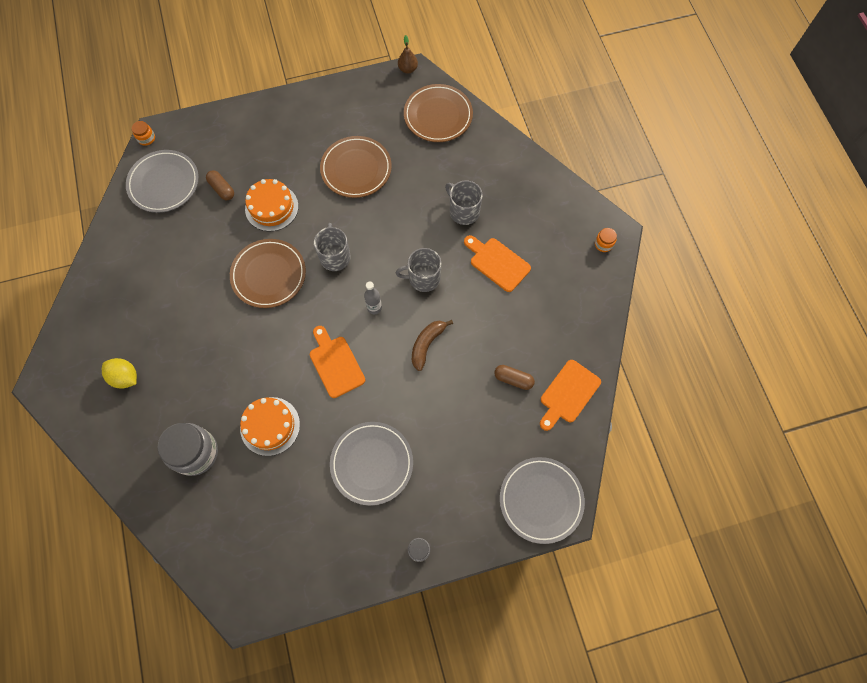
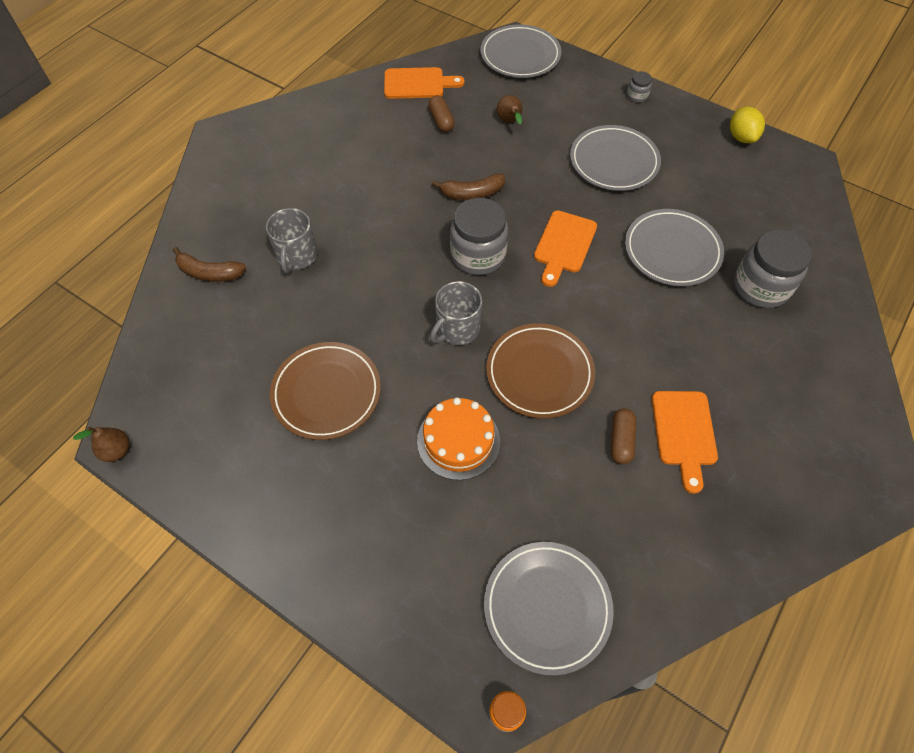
camera: 130 degrees left, 10 degrees down
yellow lemon [102,358,137,389] -> yellow lemon moved to [730,107,765,143]
brown capsule [206,170,234,200] -> brown capsule moved to [611,408,637,464]
orange cake [240,397,300,456] -> grey plate [625,209,724,286]
grey bottle [364,281,382,314] -> grey jar [450,198,509,275]
grey mug [396,248,441,292] -> none
brown plate [404,84,473,142] -> none
orange cutting board [464,235,531,292] -> orange cutting board moved to [652,391,718,494]
orange jar [595,228,617,252] -> none
none -> brown banana [173,247,246,282]
none -> brown pear [497,95,522,124]

